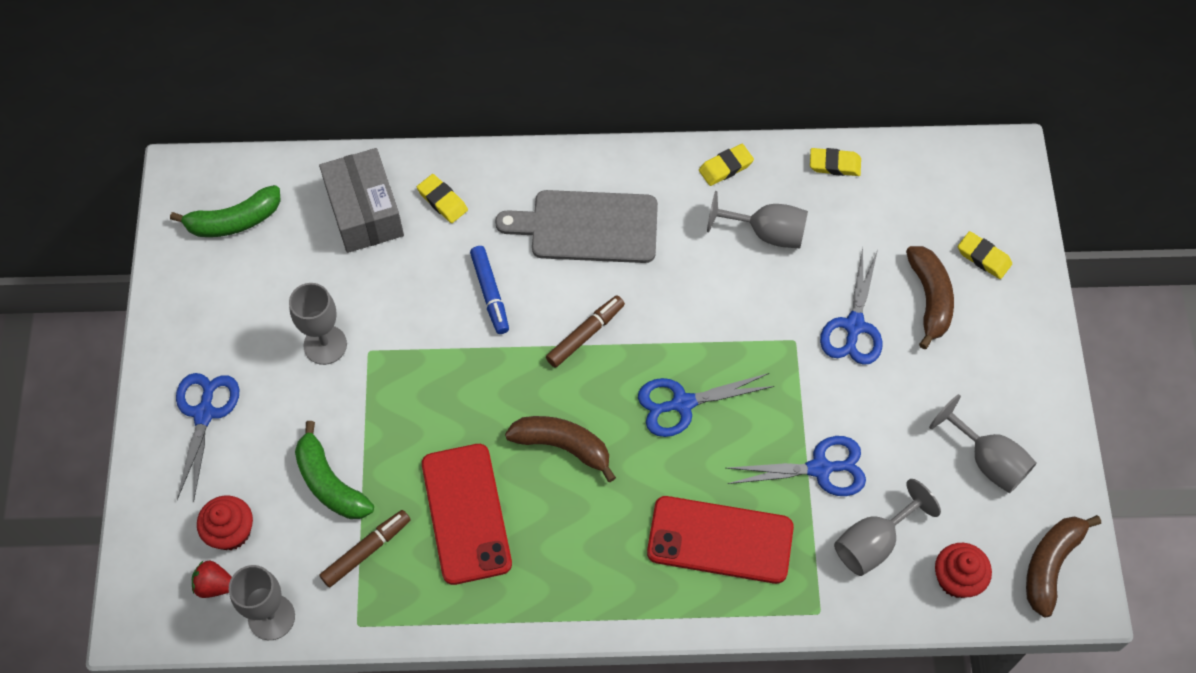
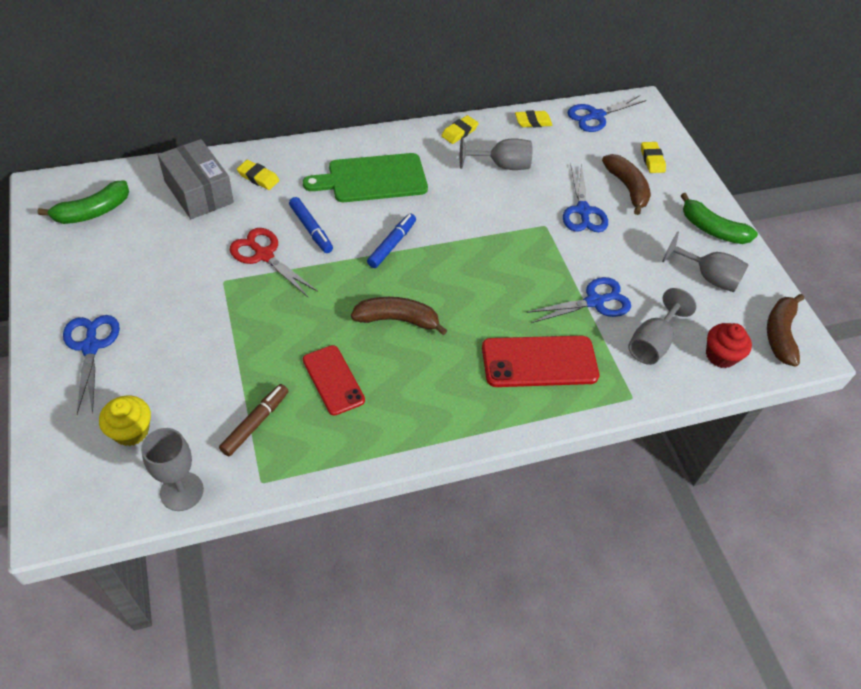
camera: 20 degrees left, 10 degrees down
red strawberry [192,561,232,598] -> none
red cupcake [197,495,253,550] -> yellow cupcake [99,395,151,446]
grey goblet [289,283,347,365] -> none
green banana [295,421,374,519] -> green banana moved to [681,193,758,244]
red phone [422,444,512,585] -> red phone [303,345,365,416], size x0.66
grey cutting board [495,190,658,263] -> green cutting board [303,153,428,202]
brown marker [546,296,625,368] -> blue marker [367,214,416,268]
blue scissors [638,373,774,437] -> blue scissors moved to [568,95,647,132]
yellow eraser [958,231,1012,279] -> yellow eraser turned 60 degrees clockwise [641,142,666,173]
none -> red scissors [230,228,318,298]

